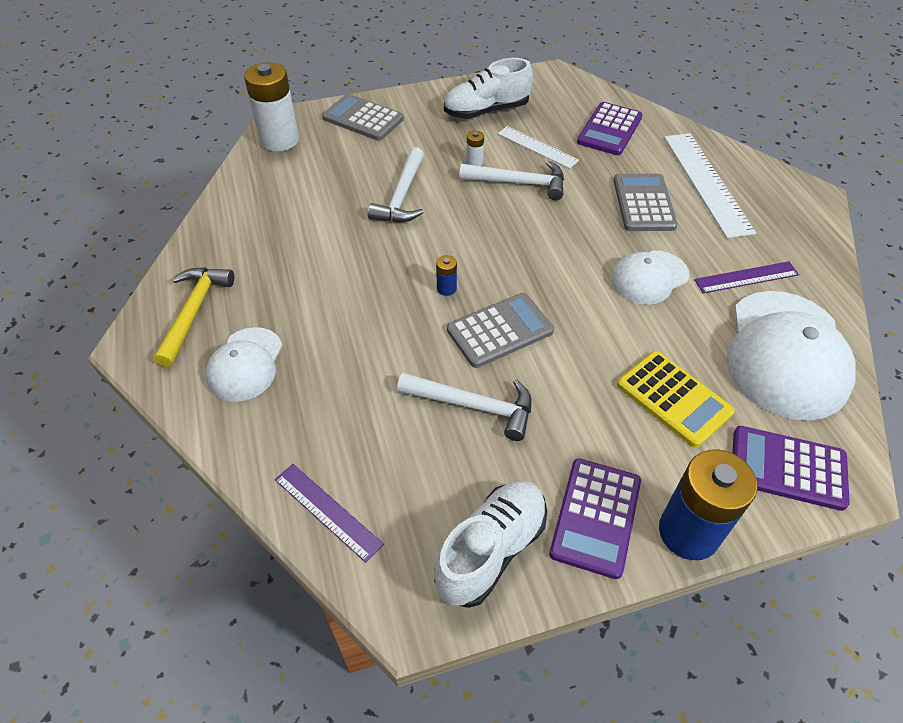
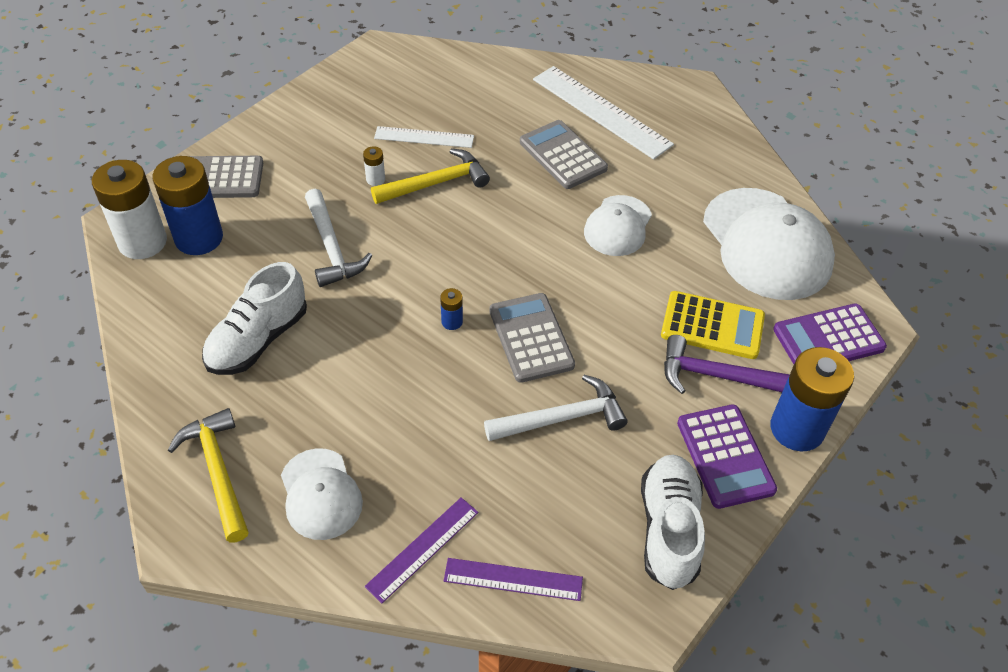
camera: 35 degrees left, 0 degrees up
white shoe [444,58,533,119] -> white shoe moved to [202,262,307,375]
grey calculator [447,293,554,368] -> grey calculator turned 45 degrees counterclockwise [489,293,575,383]
white hammer [459,161,564,200] -> yellow hammer [371,149,490,204]
purple calculator [577,102,643,155] -> none
purple ruler [694,261,799,293] -> purple ruler moved to [365,497,478,603]
none -> blue battery [152,156,223,255]
none -> purple hammer [664,335,790,394]

